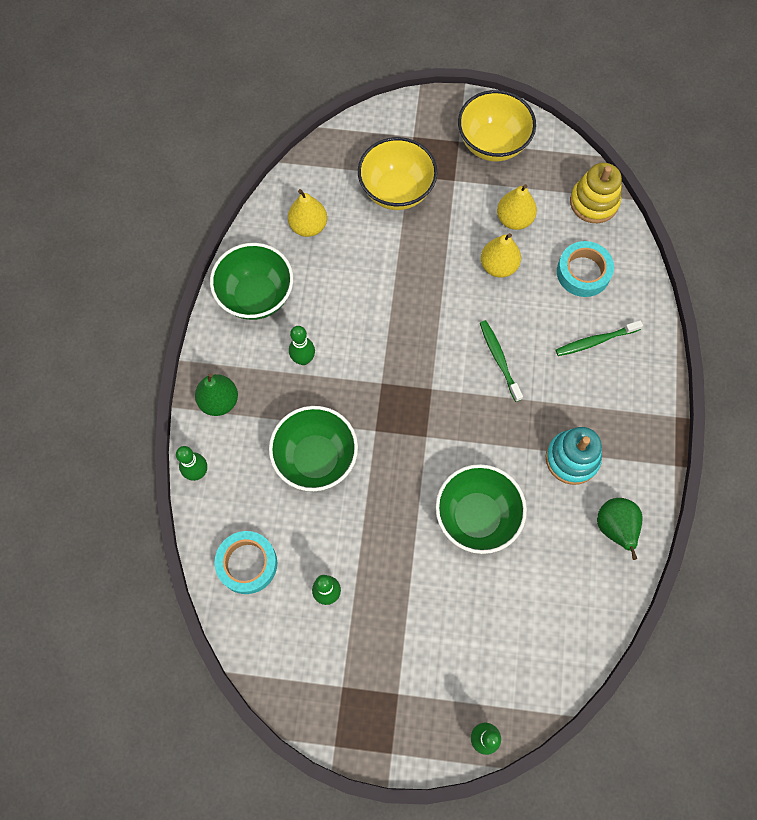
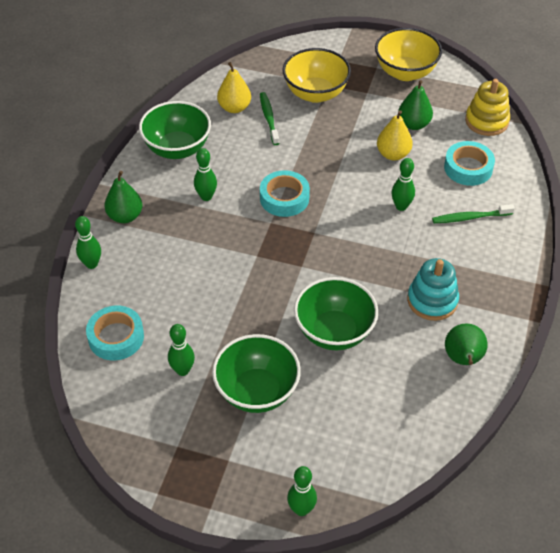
camera: 10 degrees right, 20 degrees down
green bowl [269,406,358,491] -> green bowl moved to [212,334,301,413]
green toothbrush [480,320,523,402] -> green toothbrush moved to [260,92,280,145]
yellow pear [497,184,537,230] -> green pear [398,80,433,130]
none -> turquoise tape [260,170,310,217]
none -> green bowling pin [392,158,415,211]

